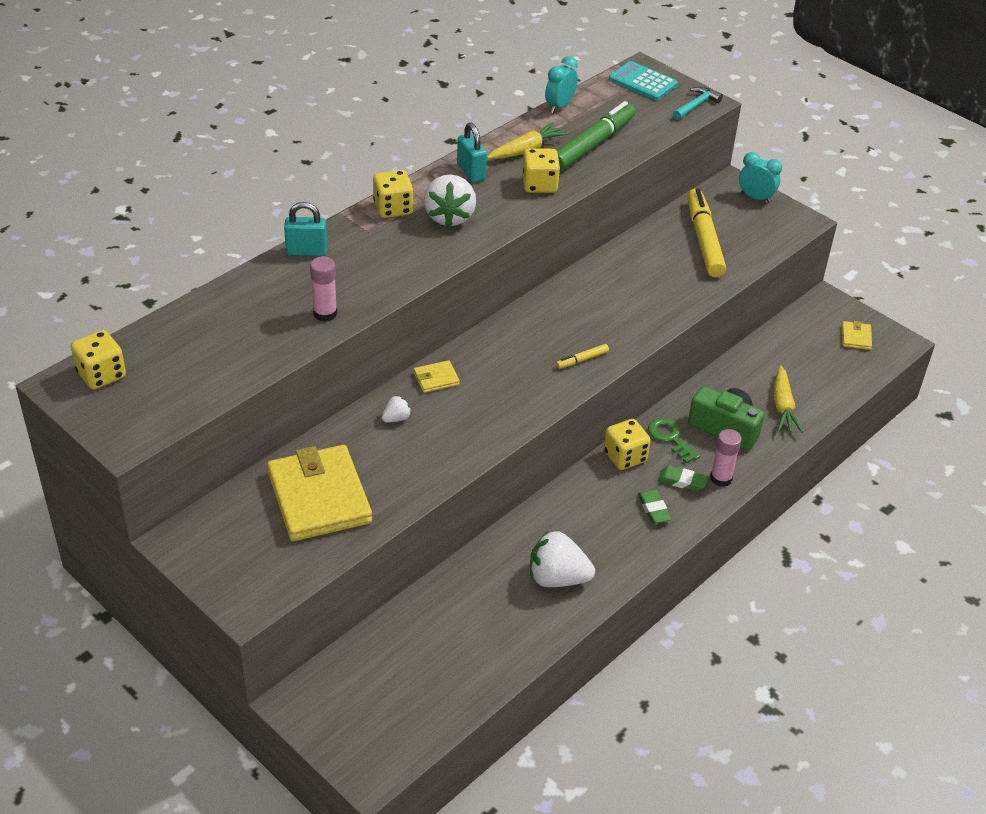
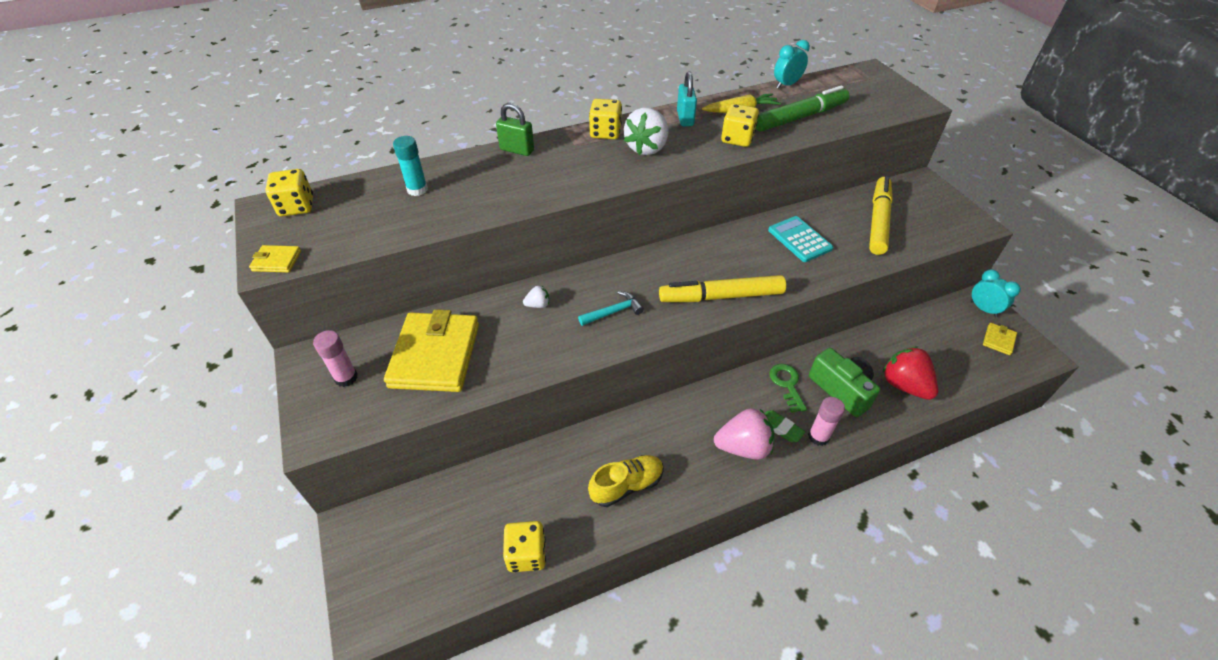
camera: 25 degrees right, 5 degrees up
turquoise padlock [284,202,327,256] -> green padlock [496,103,534,156]
pink glue stick [310,257,337,322] -> pink glue stick moved to [313,330,358,387]
yellow wallet [414,360,460,393] -> yellow wallet moved to [249,245,301,273]
white strawberry [530,531,595,587] -> yellow shoe [588,455,664,507]
yellow marker [556,344,609,369] -> yellow marker [659,275,786,302], size x2.37
yellow dice [604,419,651,470] -> yellow dice moved to [503,521,546,572]
turquoise calculator [609,61,678,100] -> turquoise calculator moved to [768,216,833,262]
green eraser [638,490,672,524] -> pink strawberry [714,408,774,460]
turquoise hammer [673,87,723,120] -> turquoise hammer moved to [578,291,644,326]
turquoise clock [739,152,782,203] -> turquoise clock moved to [970,269,1021,317]
yellow carrot [774,366,803,433] -> red strawberry [882,347,938,400]
none -> turquoise glue stick [393,136,428,196]

